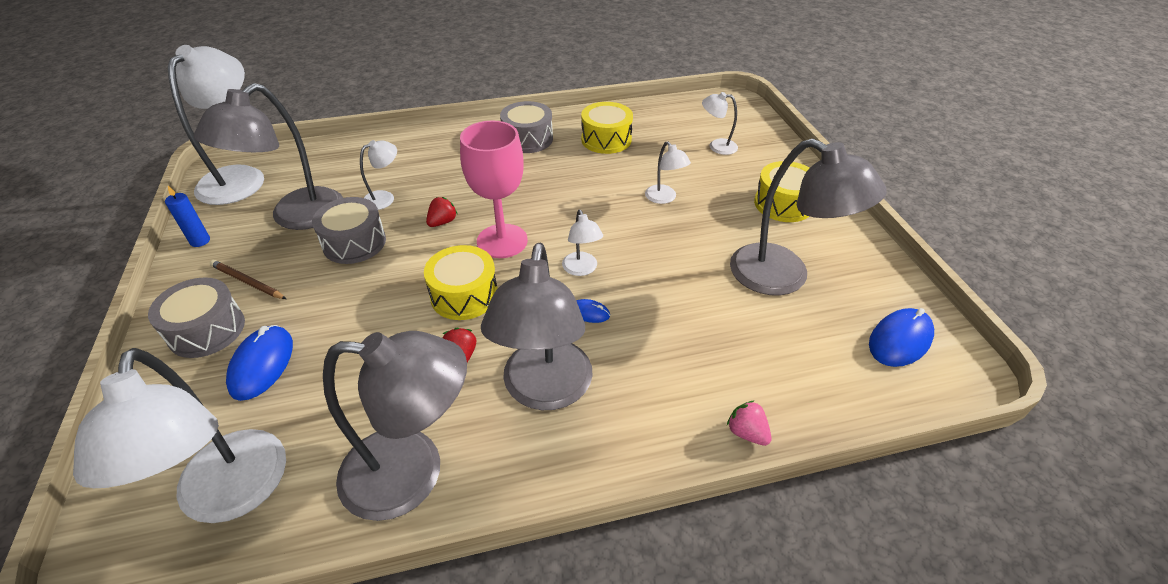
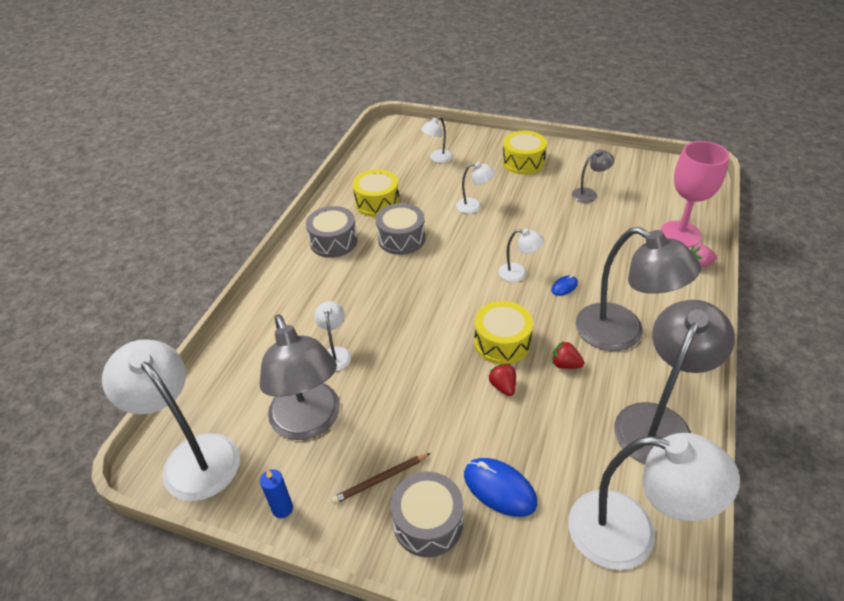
camera: 55 degrees left, 0 degrees up
grey drum [312,197,386,264] -> grey drum moved to [376,203,425,255]
red strawberry [426,197,457,227] -> red strawberry moved to [488,364,516,396]
pink goblet [460,120,528,258] -> pink goblet moved to [660,141,730,248]
grey lamp [730,139,887,295] -> grey lamp [572,149,614,203], size x0.47
blue mouse [869,308,934,367] -> none

